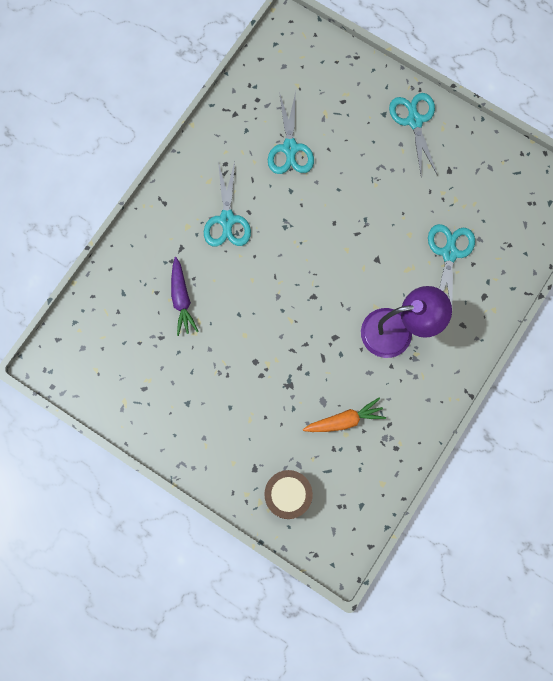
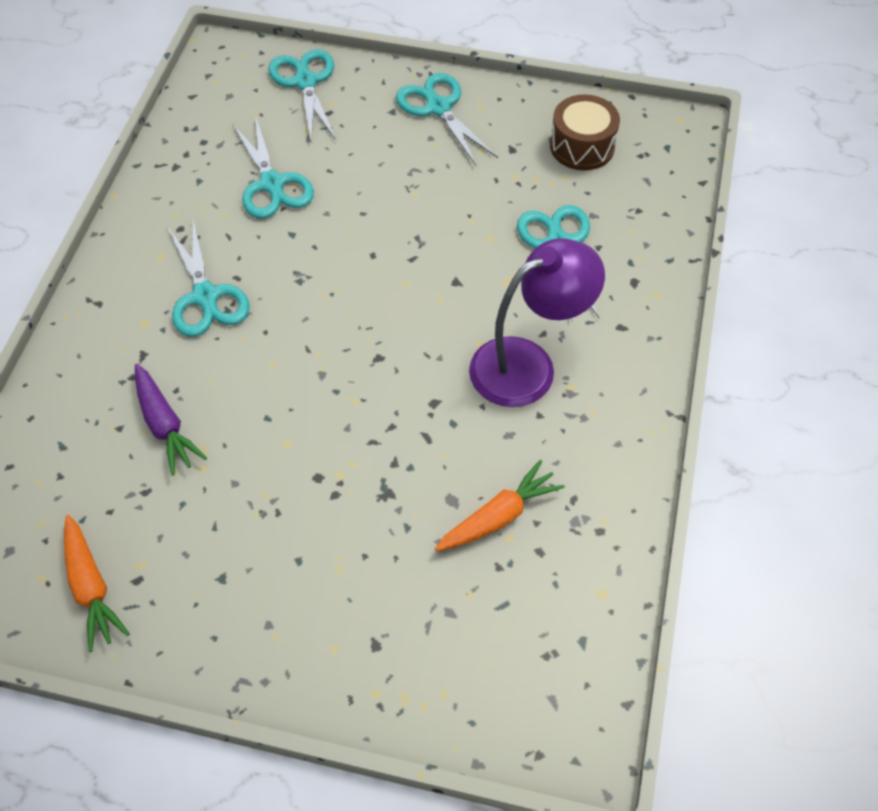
camera: 20 degrees left, 20 degrees down
brown drum [264,470,313,519] -> brown drum moved to [550,94,620,170]
none -> orange carrot [64,515,130,652]
none -> turquoise scissors [268,49,336,141]

